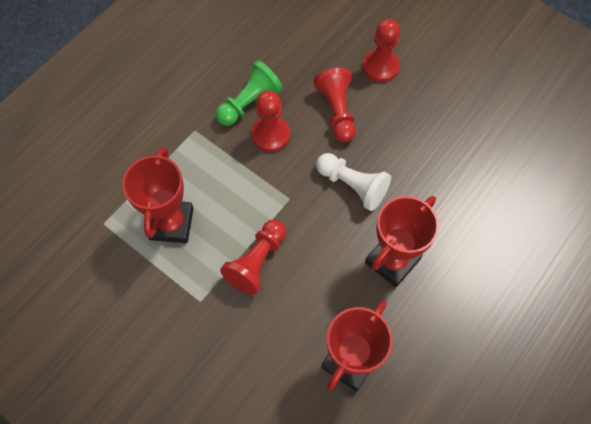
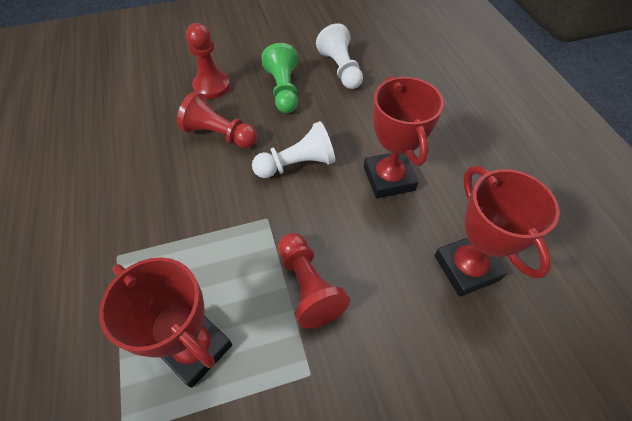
camera: 55 degrees left, 10 degrees down
green pawn [215,60,283,126] -> green pawn moved to [261,43,298,113]
red pawn [251,91,290,152] -> none
none -> white pawn [316,23,363,89]

